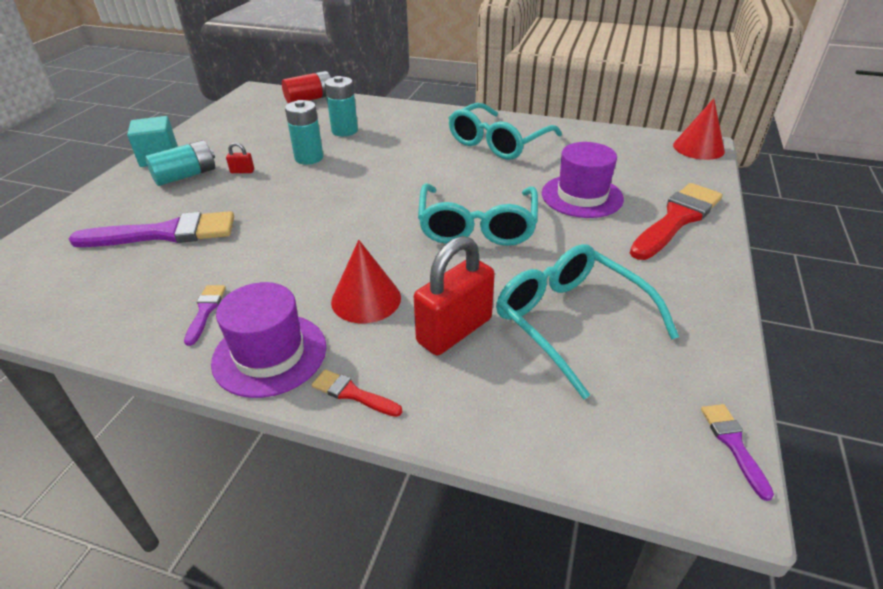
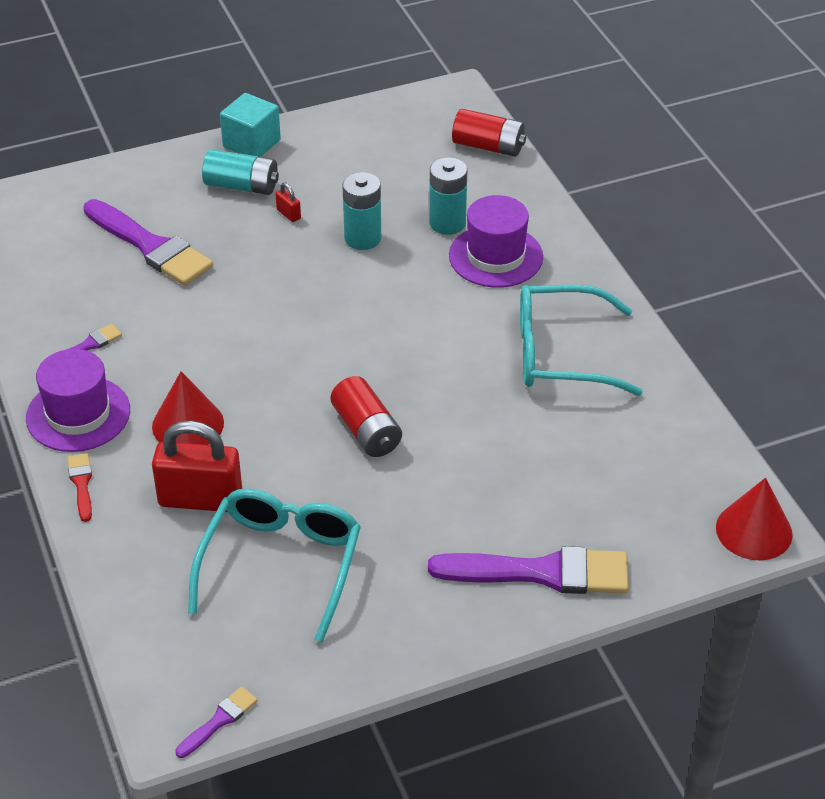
camera: 50 degrees right, 5 degrees up
turquoise glasses [418,184,538,246] -> red battery [330,376,402,457]
purple hat [542,142,624,218] -> purple hat moved to [449,195,543,288]
red brush [630,183,723,260] -> purple brush [428,546,629,594]

